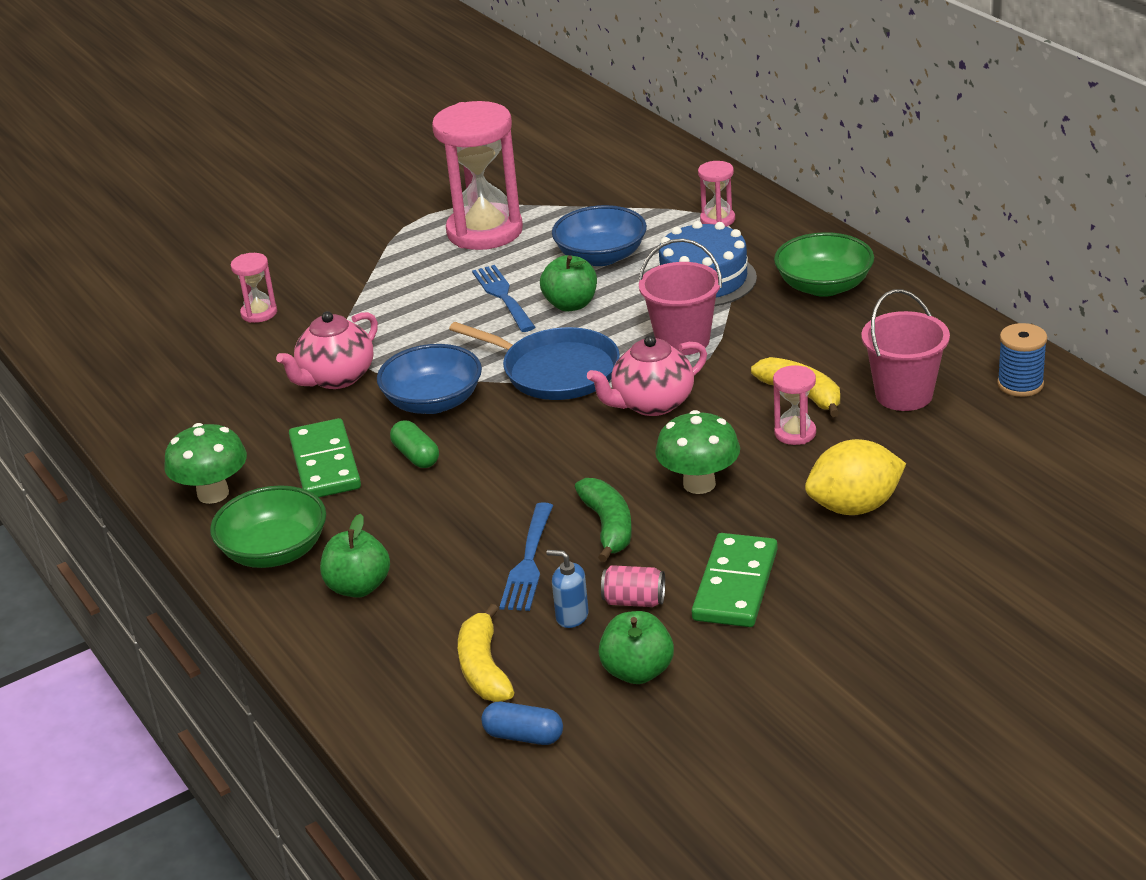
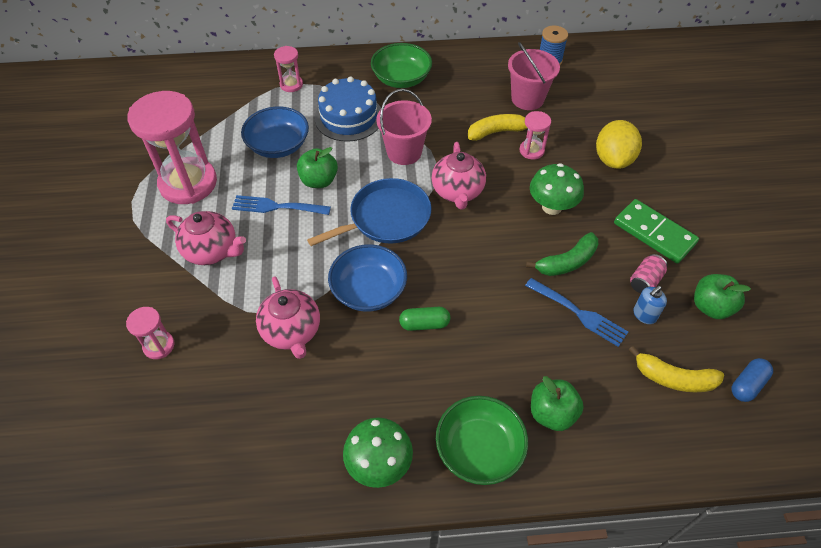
camera: 65 degrees left, 20 degrees up
green domino [289,418,361,498] -> none
green banana [575,478,632,562] -> green banana turned 135 degrees clockwise [526,232,598,276]
none -> pink teapot [166,211,246,265]

